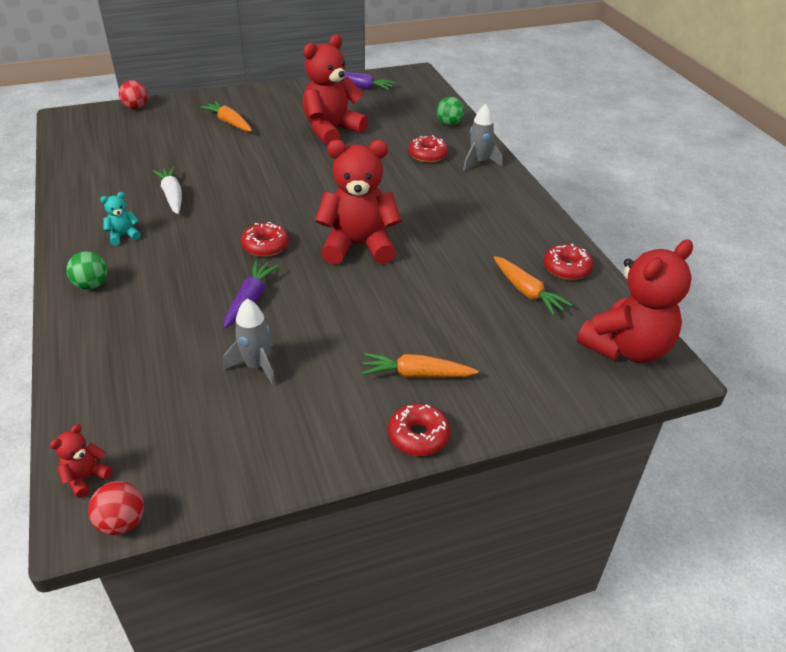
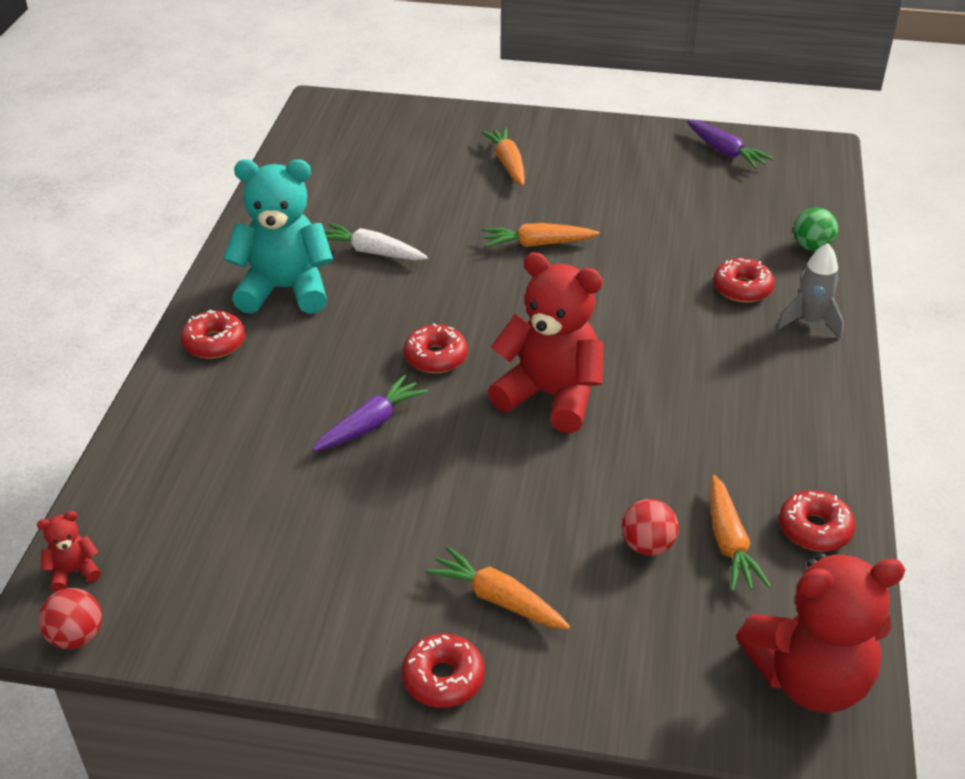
camera: 30 degrees right, 0 degrees up
green ball [66,251,108,290] -> red donut [181,310,245,359]
turquoise teddy bear [100,192,141,246] -> turquoise teddy bear [223,159,333,314], size x2.39
red ball [119,80,148,109] -> red ball moved to [622,499,678,556]
white carrot [153,166,182,214] -> white carrot turned 75 degrees counterclockwise [324,223,428,260]
grey rocket [223,299,276,386] -> none
red teddy bear [302,34,368,145] -> none
none -> orange carrot [482,223,600,247]

